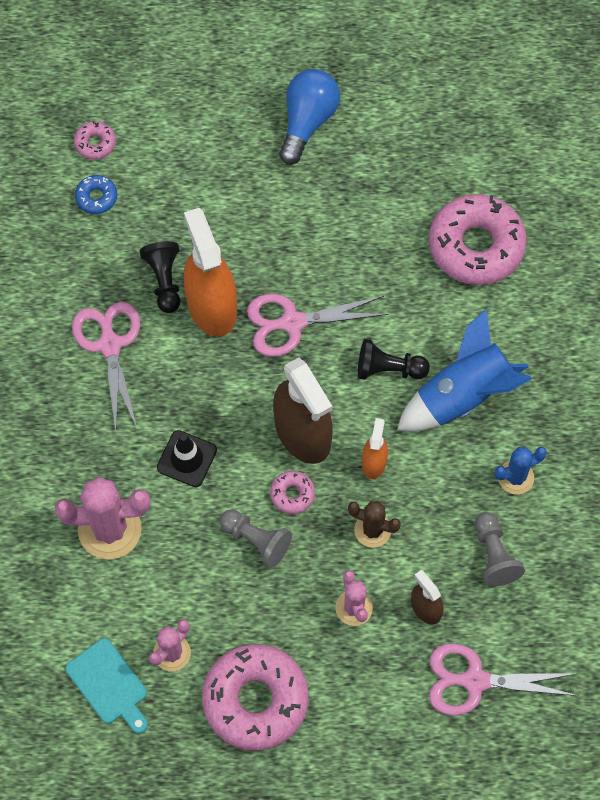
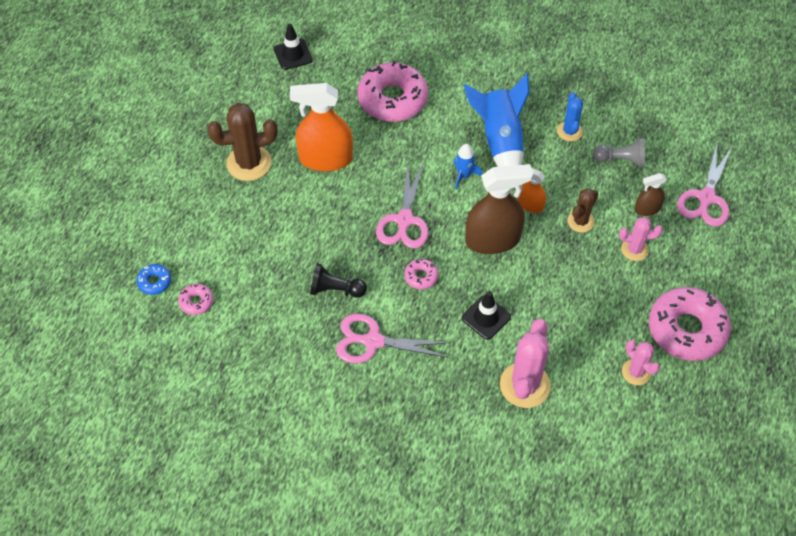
camera: 70 degrees left, 10 degrees down
turquoise cutting board [65,638,148,733] -> none
blue donut [75,175,117,214] -> blue donut moved to [136,264,171,295]
orange spray bottle [183,208,237,337] -> orange spray bottle moved to [290,83,353,171]
grey pawn [219,509,292,568] -> none
pink donut [270,471,315,514] -> pink donut moved to [404,259,438,289]
blue light bulb [279,69,340,165] -> brown cactus [207,103,278,181]
black pawn [358,339,430,380] -> blue rocket [453,144,482,189]
none -> black traffic cone [274,24,313,70]

